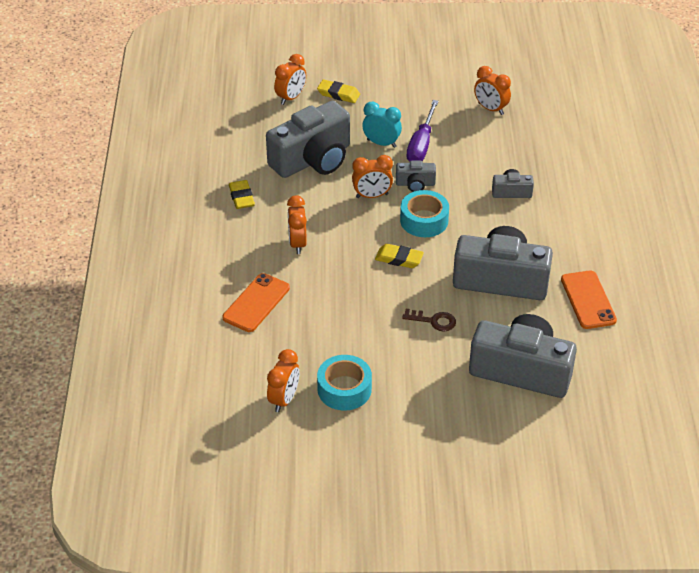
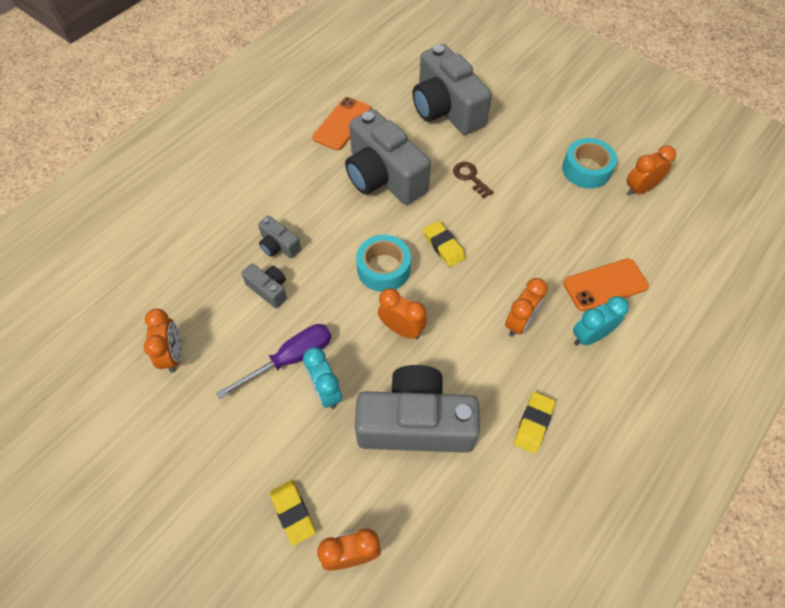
camera: 140 degrees left, 15 degrees up
grey camera [396,161,436,192] -> grey camera moved to [241,263,287,308]
none -> turquoise clock [573,296,629,346]

